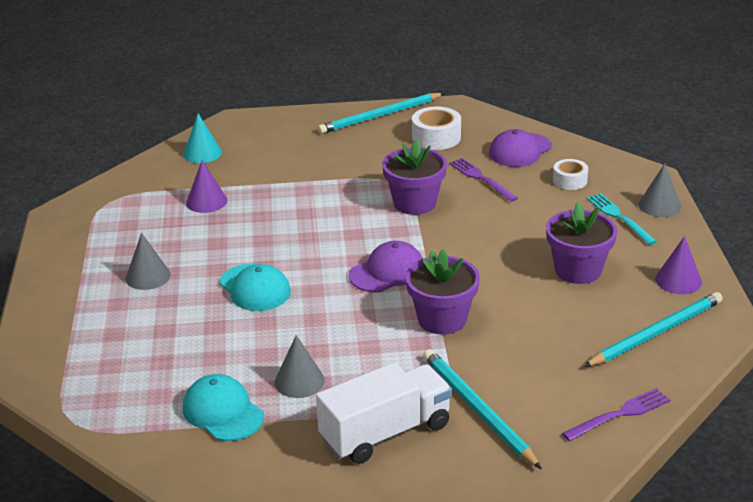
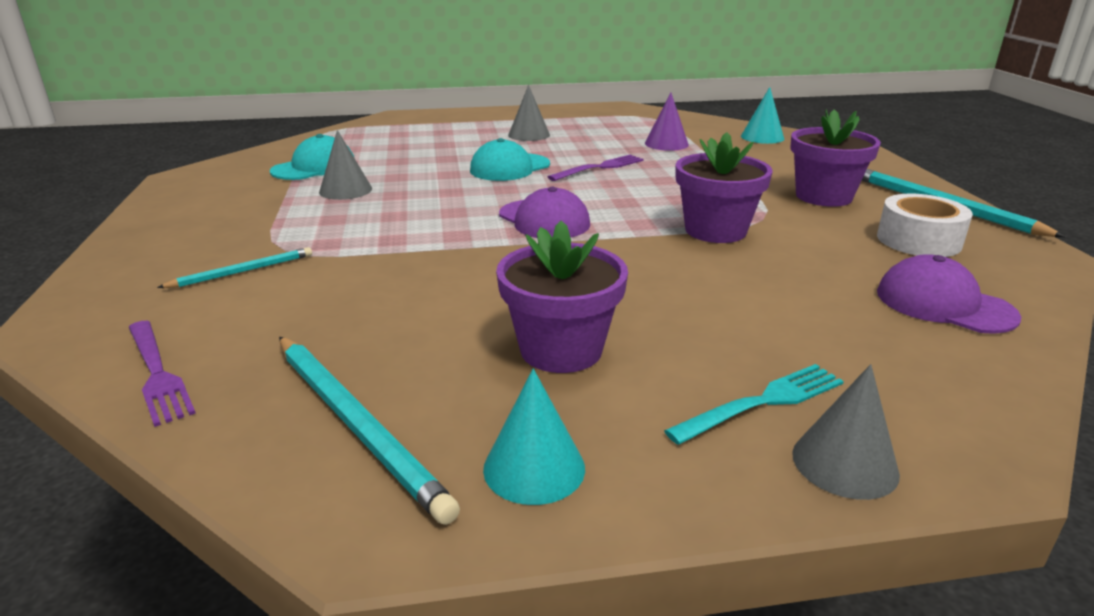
camera: 85 degrees right, 5 degrees down
white truck [316,362,452,464] -> none
purple flower pot [405,249,480,335] -> purple flower pot moved to [790,109,881,207]
turquoise pencil [423,349,542,469] -> turquoise pencil [157,247,312,288], size x0.57
purple fork [449,158,518,202] -> purple fork moved to [548,155,643,181]
white tape [553,159,588,190] -> none
purple cone [655,236,702,294] -> turquoise cone [483,369,585,505]

